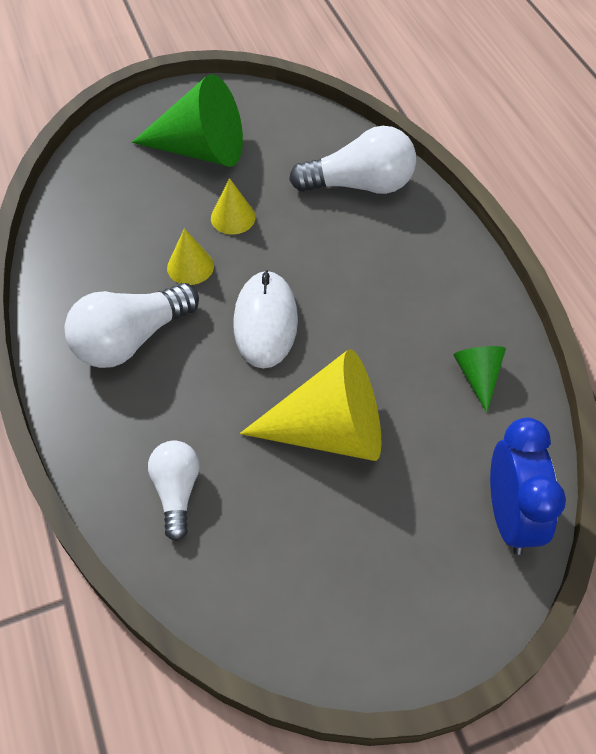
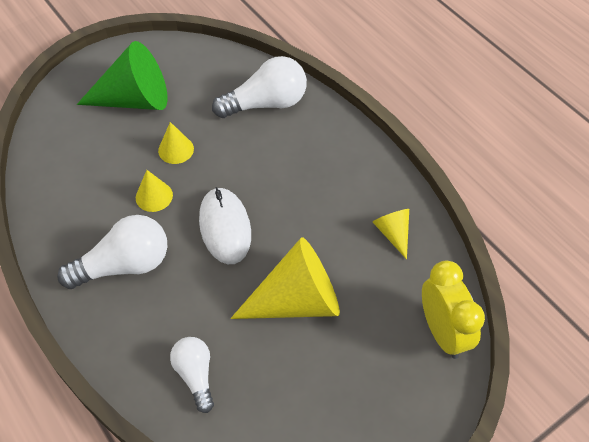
camera: 15 degrees left, 0 degrees up
white light bulb [64,283,199,368] -> white light bulb turned 150 degrees counterclockwise [57,215,167,289]
green cone [453,346,506,413] -> yellow cone [373,209,409,259]
blue clock [490,417,566,555] -> yellow clock [422,261,485,359]

